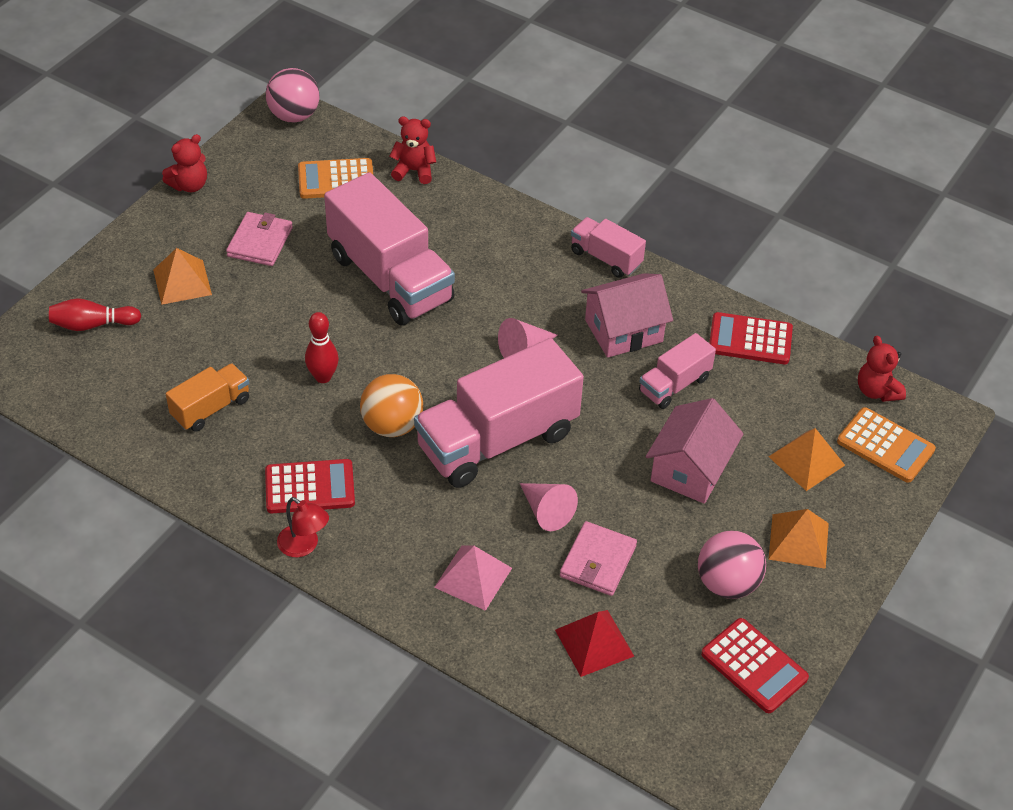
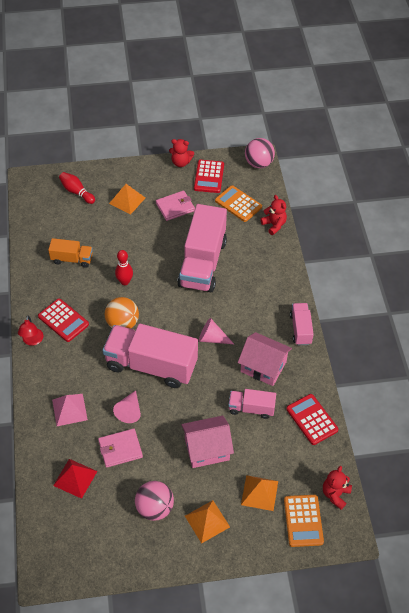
camera: 50 degrees right, 5 degrees up
red calculator [701,618,809,713] -> red calculator moved to [194,160,224,193]

